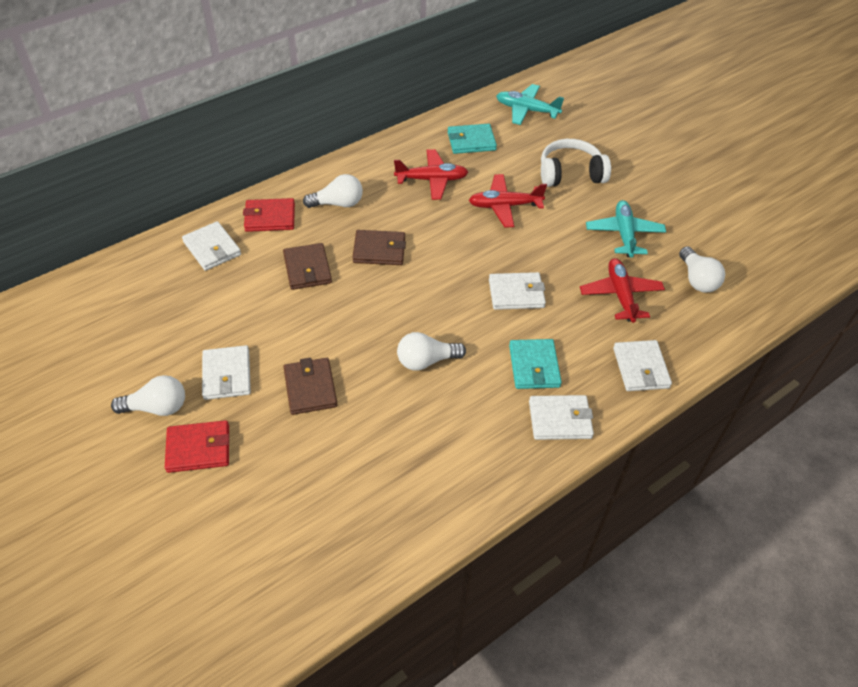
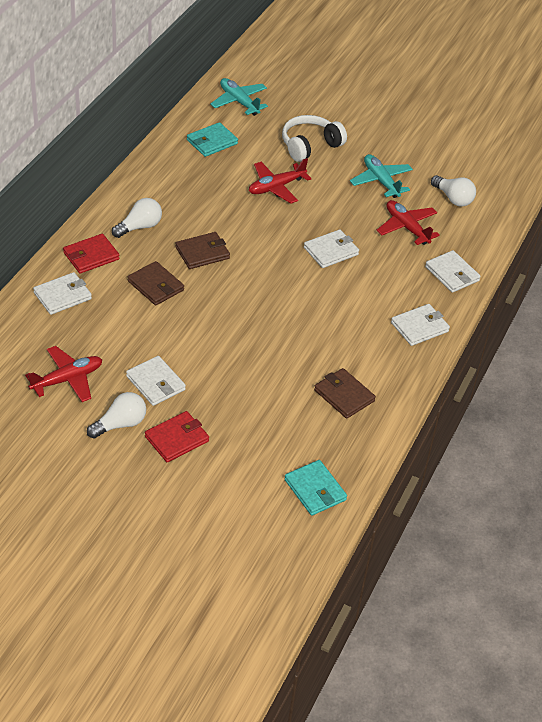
camera: 30 degrees left, 5 degrees down
white wallet [182,221,241,271] -> white wallet turned 60 degrees counterclockwise [33,272,92,315]
brown wallet [283,358,337,415] -> brown wallet moved to [314,368,376,419]
red plane [394,149,468,200] -> red plane moved to [25,346,102,402]
white light bulb [397,332,466,371] -> none
turquoise plane [496,84,564,125] -> turquoise plane turned 60 degrees clockwise [210,78,268,116]
turquoise wallet [509,339,562,389] -> turquoise wallet moved to [284,460,347,516]

